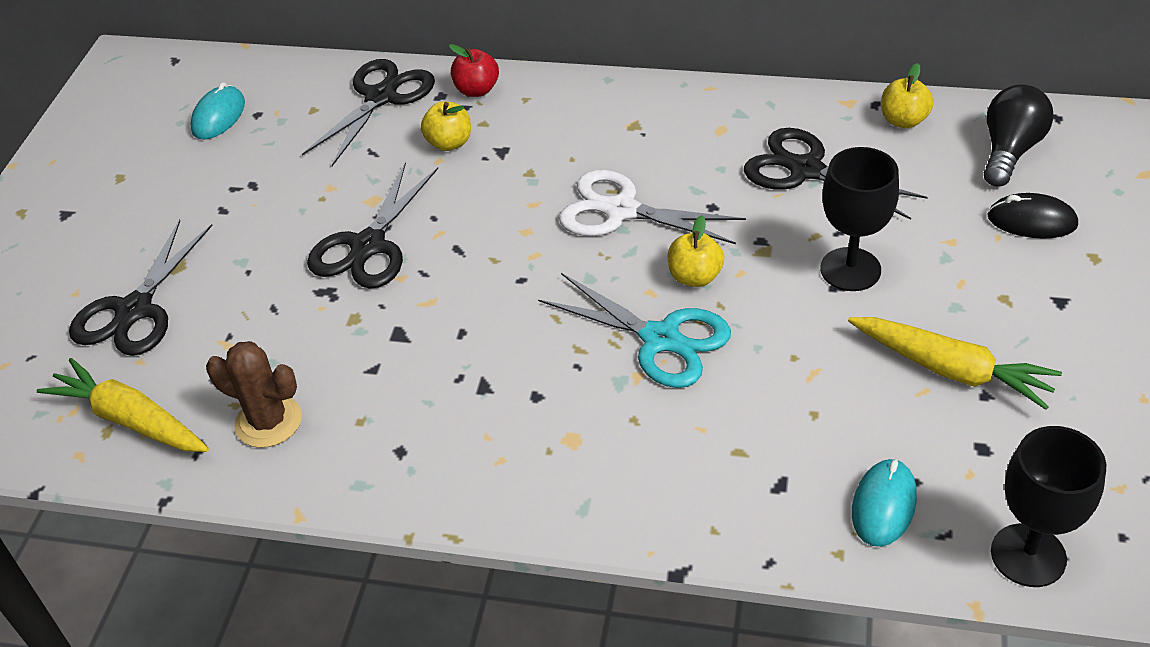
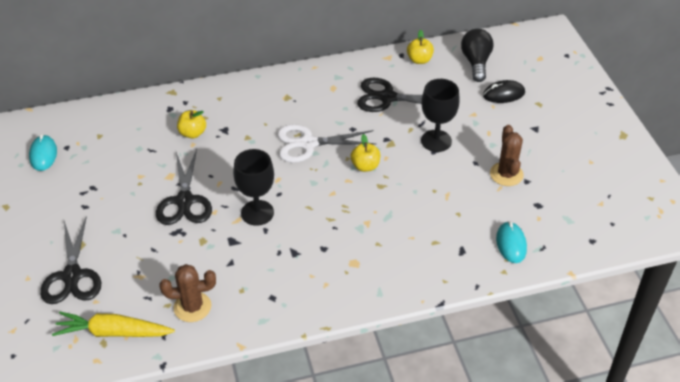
camera: 30 degrees left, 0 degrees up
black scissors [302,59,435,166] -> none
red apple [449,44,499,97] -> none
turquoise scissors [538,273,731,388] -> none
yellow carrot [848,317,1062,410] -> brown cactus [490,125,524,186]
black goblet [991,426,1106,587] -> black goblet moved to [233,149,274,226]

